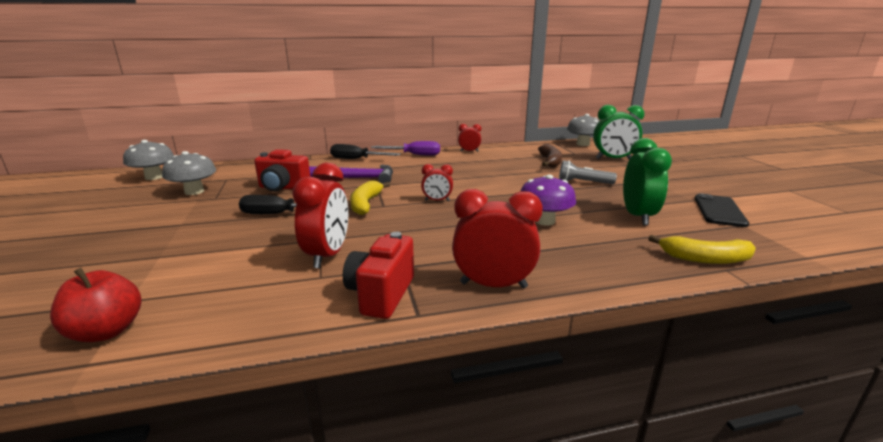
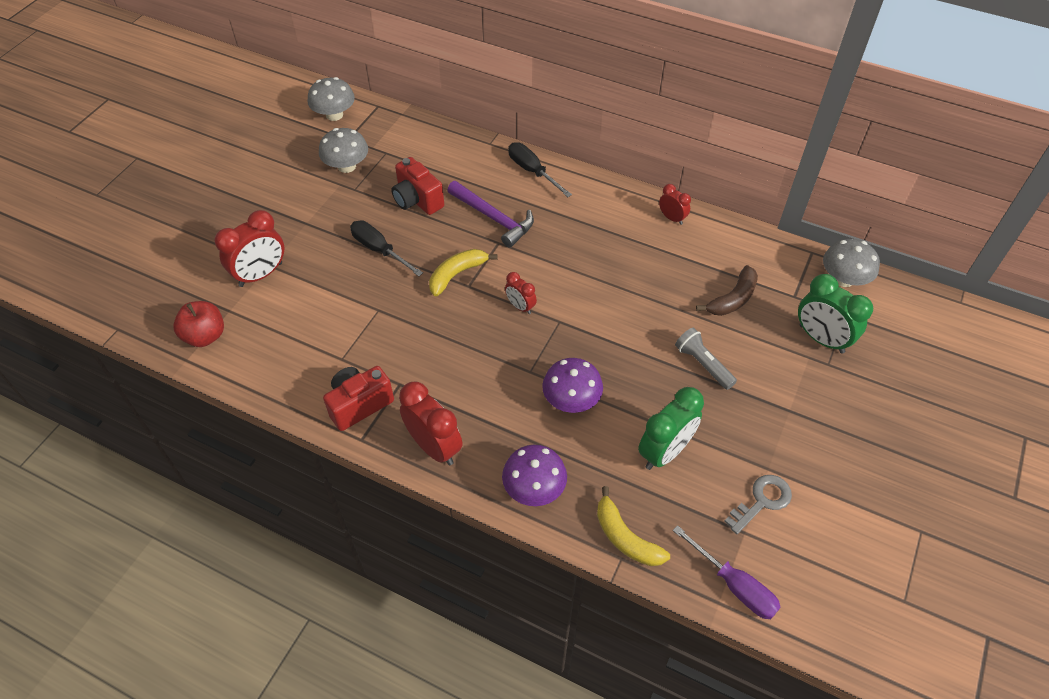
camera: 40 degrees right, 30 degrees up
red clock [292,163,348,268] -> red clock moved to [214,210,284,287]
purple screwdriver [371,141,440,156] -> purple screwdriver moved to [673,525,781,619]
black phone [694,193,749,227] -> grey key [724,475,792,534]
none -> purple mushroom [502,445,567,506]

